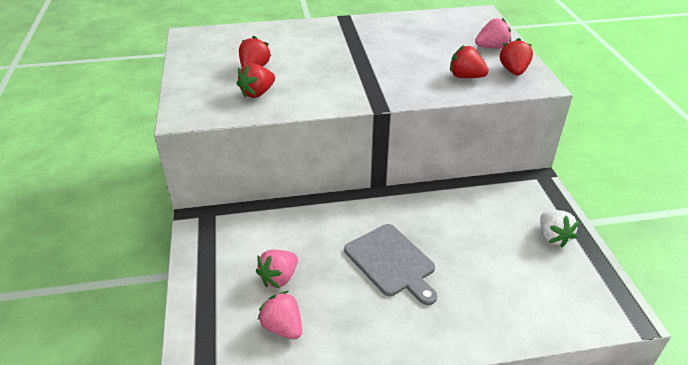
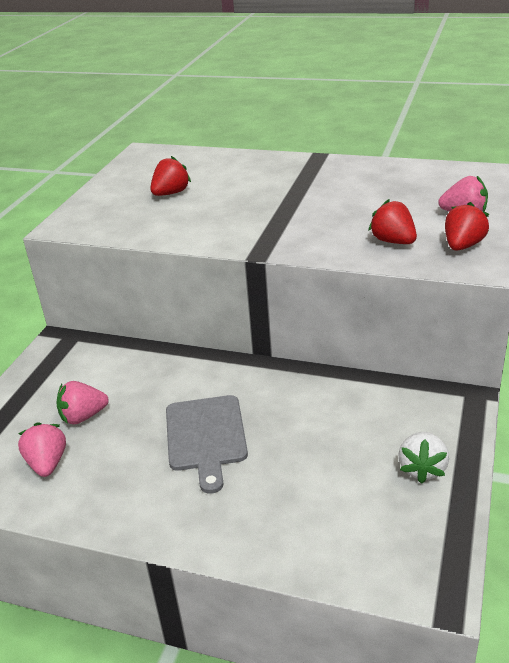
camera: 30 degrees right, 5 degrees down
red strawberry [237,63,275,98] -> none

